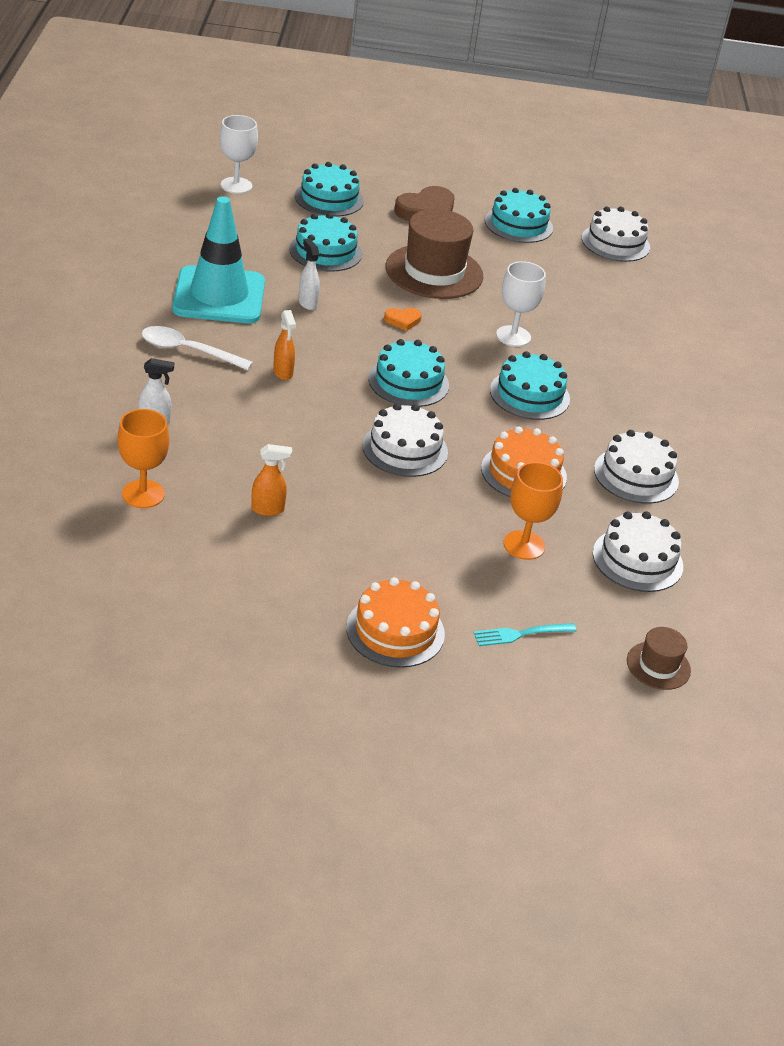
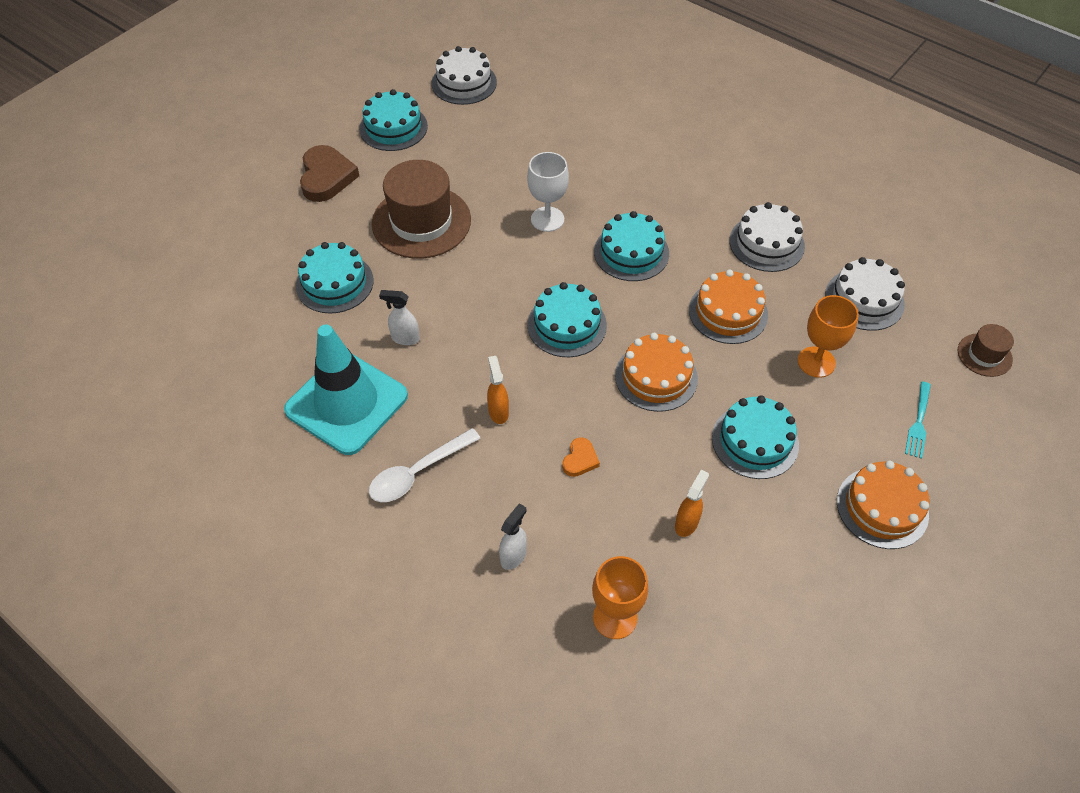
camera: 50 degrees left, 15 degrees up
white goblet [219,115,258,194] -> none
orange spray bottle [273,310,296,380] -> orange spray bottle turned 120 degrees counterclockwise [487,356,509,424]
turquoise cake [295,162,364,217] -> turquoise cake moved to [712,395,799,479]
white cake [362,403,448,477] -> orange cake [615,333,698,412]
orange heart [384,308,422,331] -> orange heart moved to [562,437,600,477]

